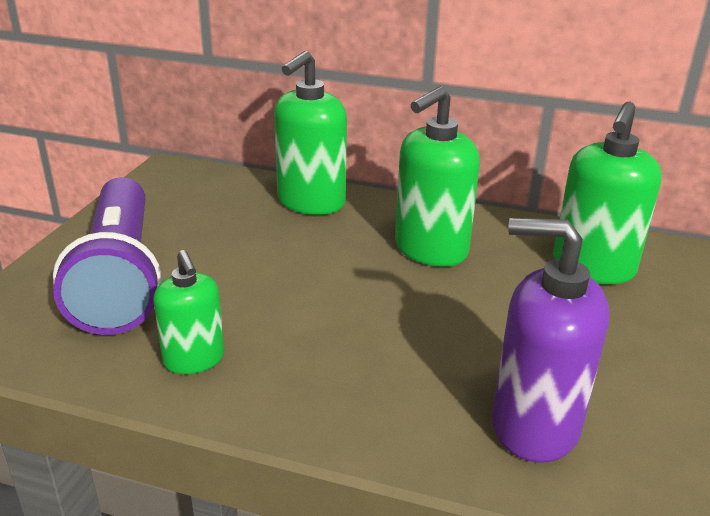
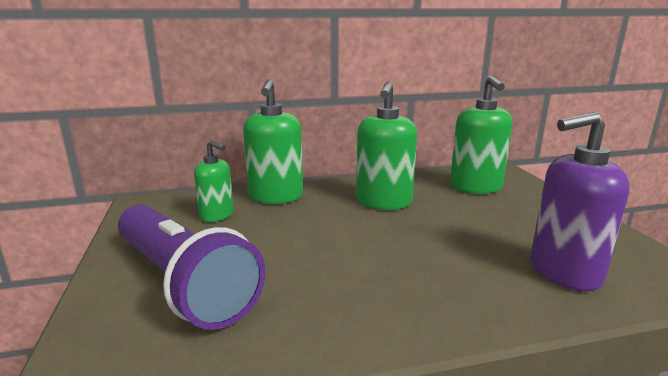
camera: 30 degrees left, 10 degrees down
green soap dispenser [153,250,224,374] -> green soap dispenser moved to [194,140,234,222]

